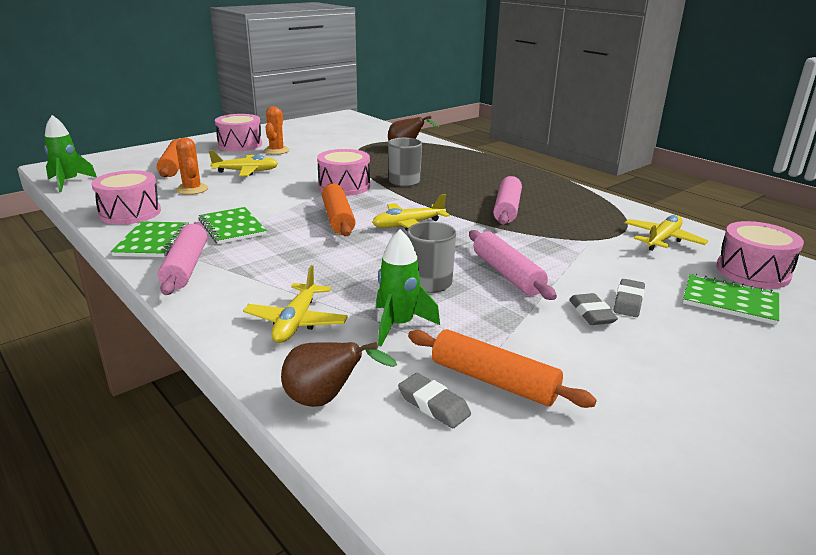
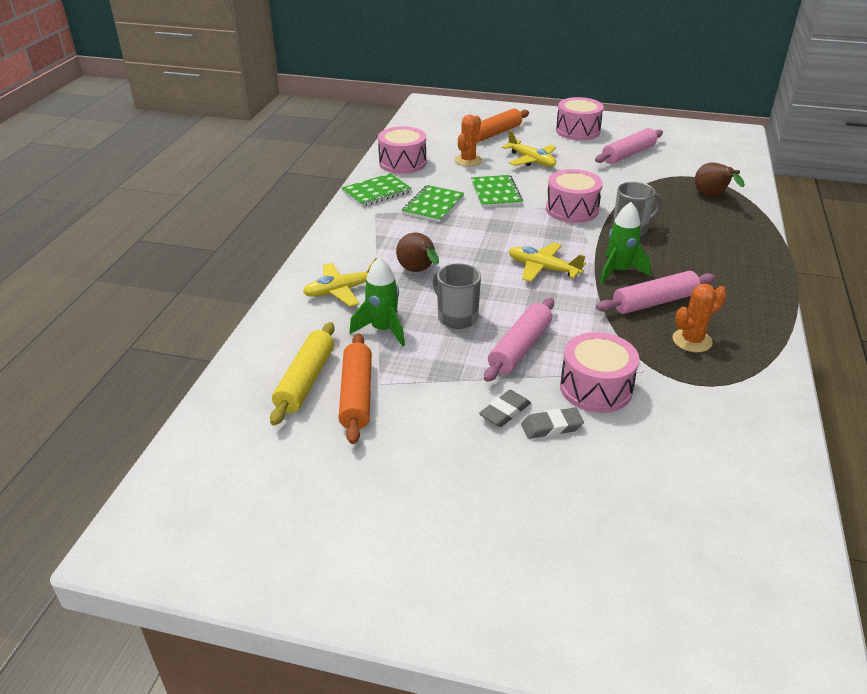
camera: 55 degrees right, 10 degrees up
green rocket [44,115,97,192] -> green rocket moved to [600,202,651,284]
pink rolling pin [158,222,207,295] -> pink rolling pin moved to [595,128,663,164]
orange cactus [264,106,290,155] -> orange cactus moved to [673,284,727,352]
brown pear [281,342,397,407] -> brown pear moved to [396,233,439,272]
orange rolling pin [322,183,356,236] -> none
grey eraser [398,373,471,428] -> yellow rolling pin [270,322,335,426]
yellow plane [624,215,708,251] -> none
green notebook [683,274,779,325] -> green notebook moved to [471,175,523,207]
pink drum [716,221,804,289] -> pink drum moved to [560,332,639,413]

